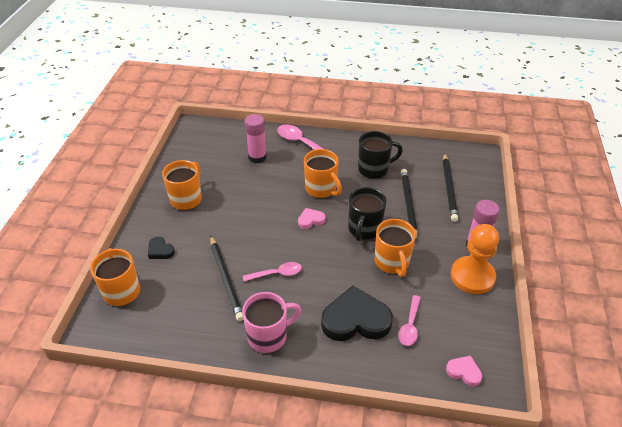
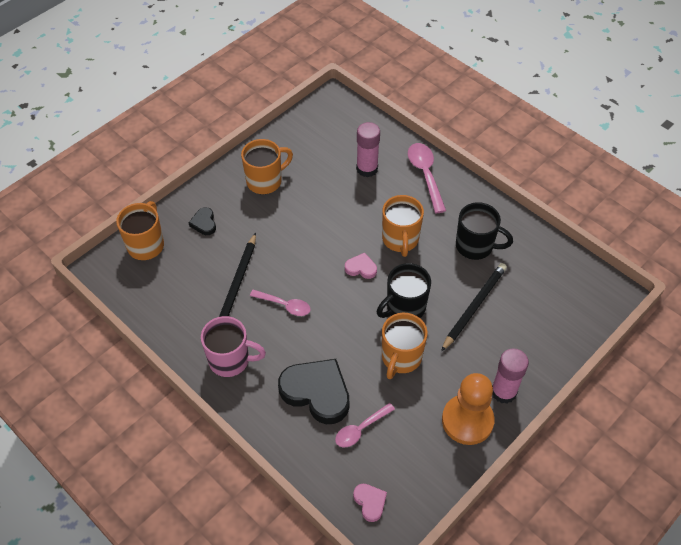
camera: 35 degrees right, 10 degrees up
black pencil [443,153,458,222] -> none

